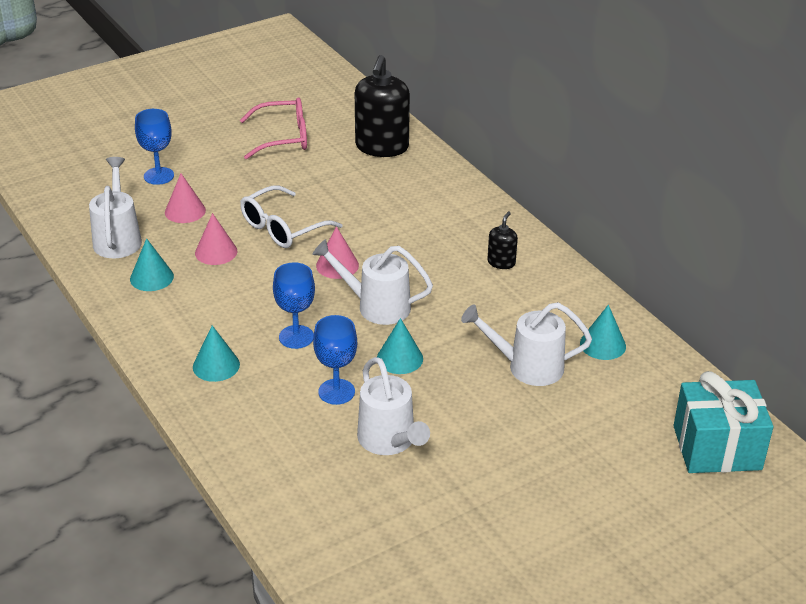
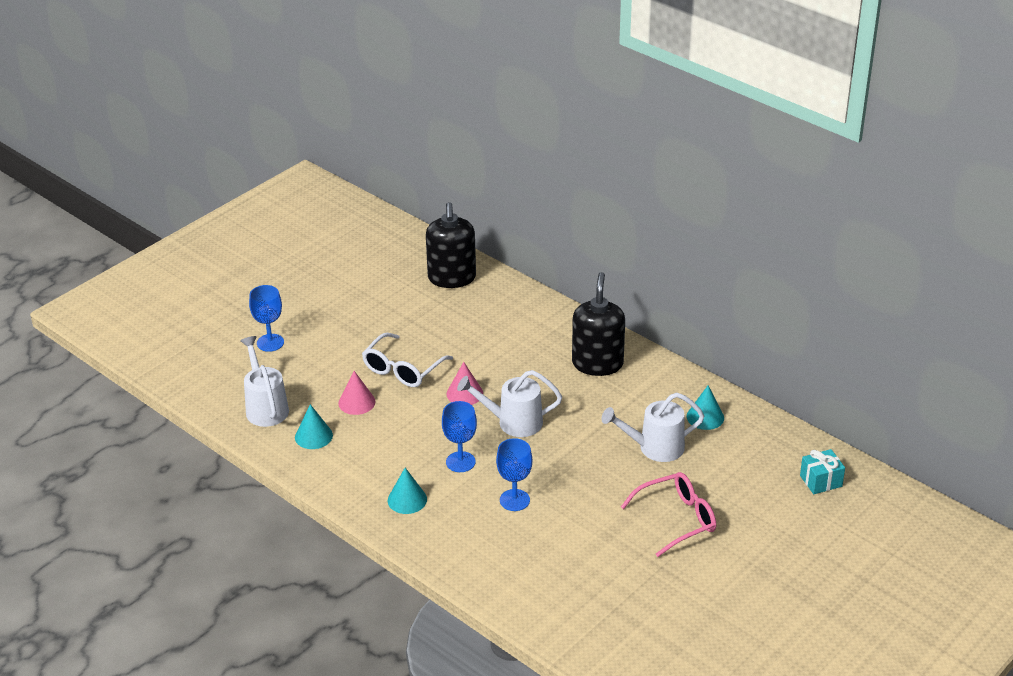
camera: 15 degrees left, 0 degrees up
pink cone [165,173,206,223] -> none
pink glasses [240,97,307,159] -> pink glasses moved to [621,472,716,557]
white watering can [357,357,430,455] -> none
turquoise cone [377,318,423,374] -> none
black soap dispenser [488,212,518,269] -> black soap dispenser [572,272,625,376], size x2.11
turquoise gift [673,371,774,473] -> turquoise gift [800,449,845,494], size x0.55

